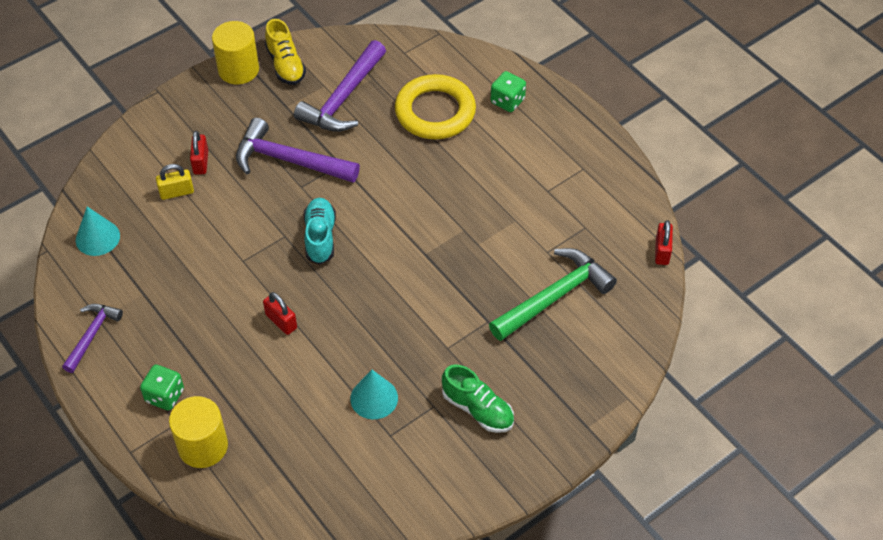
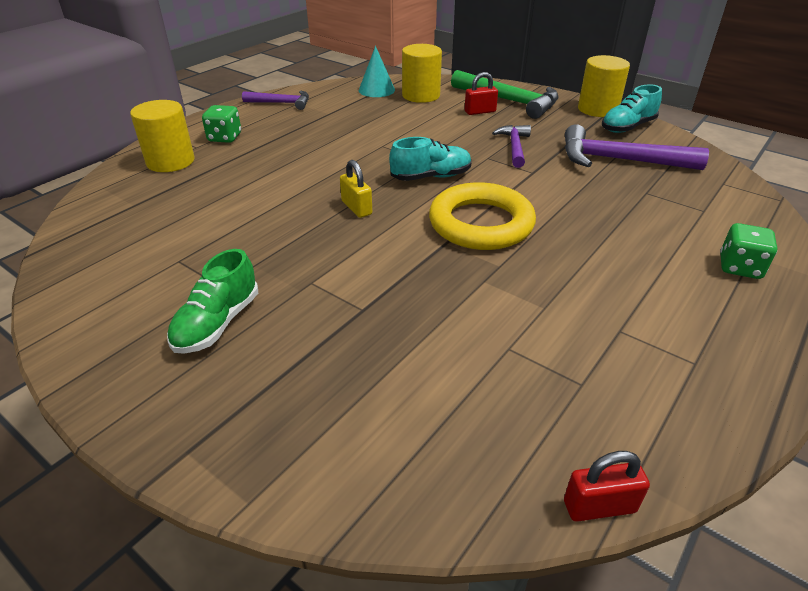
camera: 75 degrees right, 15 degrees down
yellow padlock [156,164,194,200] -> yellow padlock moved to [340,160,372,218]
purple hammer [236,118,360,183] -> purple hammer [492,125,531,168], size x0.59
red padlock [263,292,297,335] -> none
yellow shoe [265,19,306,85] -> turquoise shoe [602,84,662,133]
turquoise cone [350,370,398,419] -> none
yellow ring [395,74,476,139] -> yellow ring moved to [429,182,536,250]
green hammer [489,248,617,341] -> green hammer moved to [451,70,559,119]
none -> yellow cylinder [402,44,442,103]

